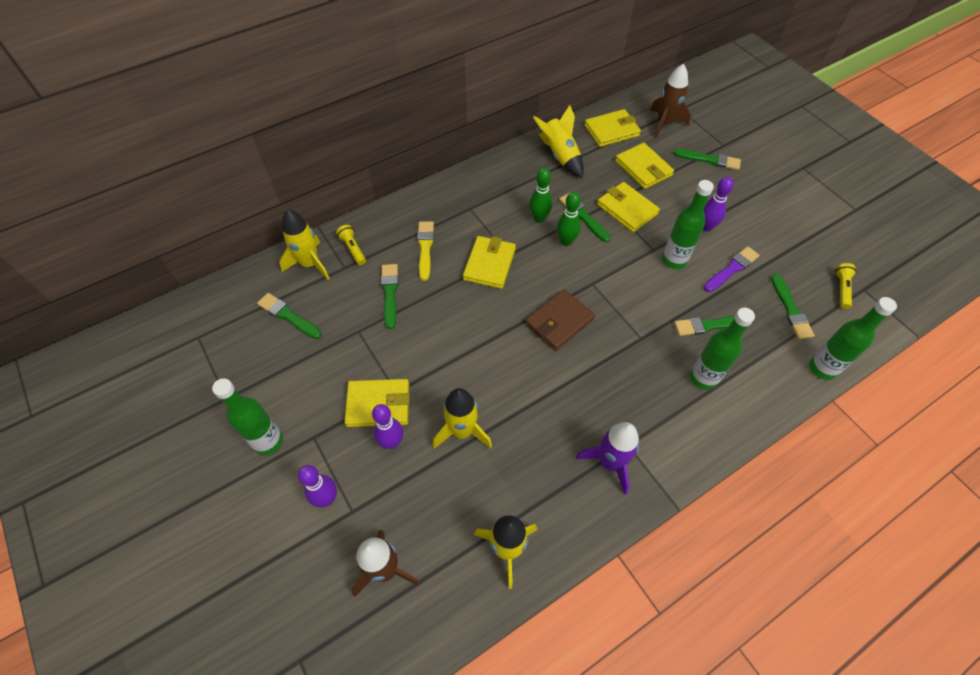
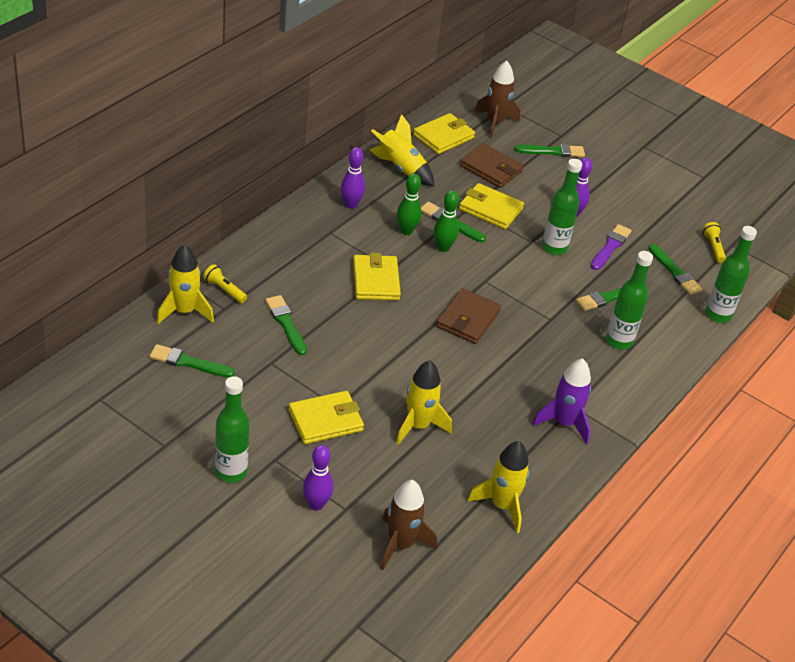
camera: 25 degrees left, 15 degrees down
purple bowling pin [372,404,403,449] -> purple bowling pin moved to [341,147,365,209]
yellow brush [417,221,434,281] -> none
yellow wallet [615,143,674,189] -> brown wallet [460,143,523,188]

